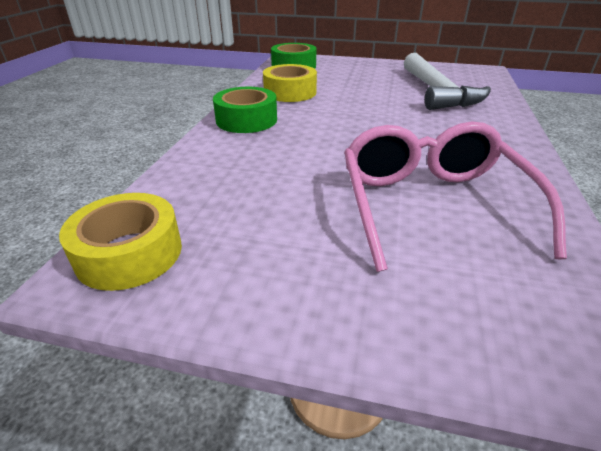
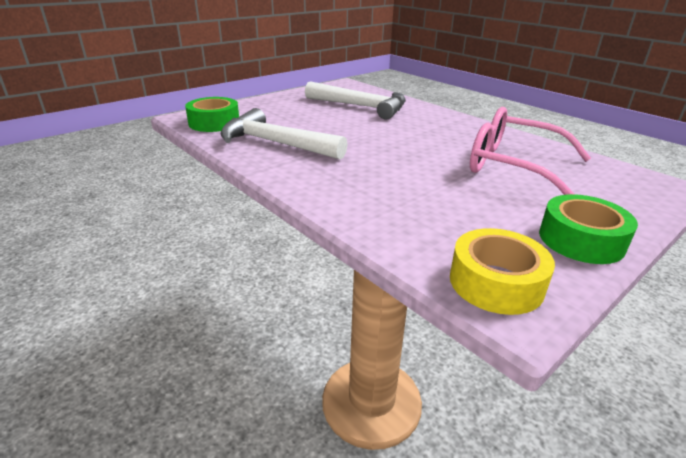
camera: 55 degrees left, 5 degrees down
green tape [213,87,277,133] -> green tape moved to [539,194,638,264]
yellow tape [263,64,317,102] -> white hammer [221,108,348,160]

